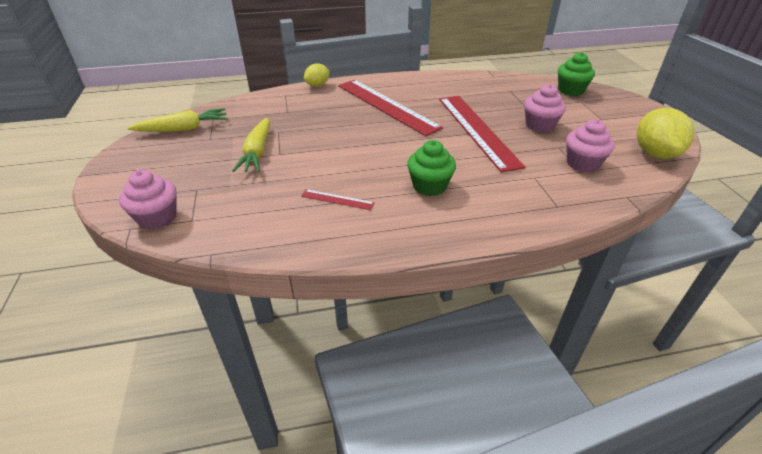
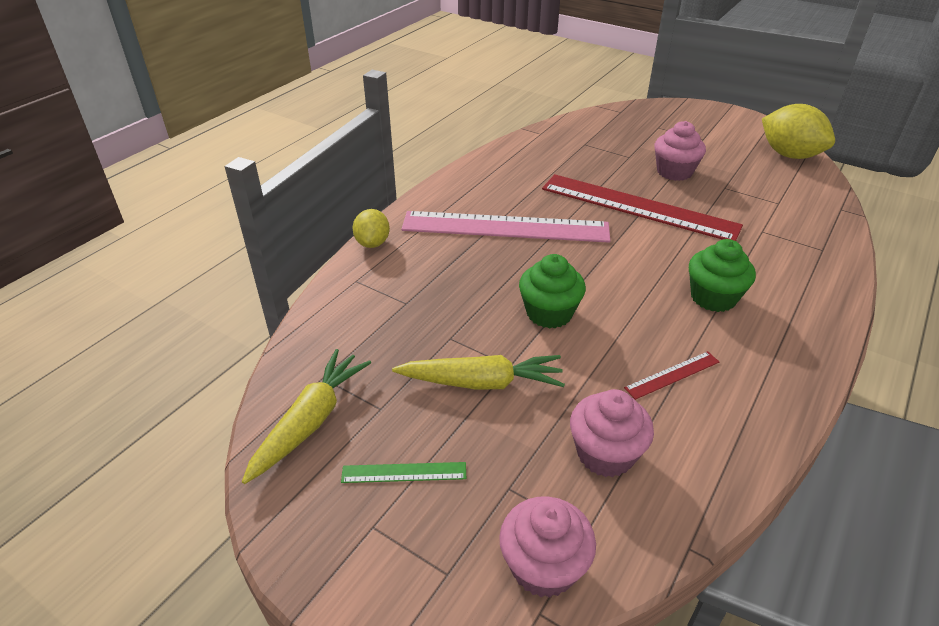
camera: 45 degrees left, 0 degrees up
yellow carrot [232,118,270,172] -> yellow carrot turned 45 degrees counterclockwise [392,355,565,390]
red ruler [338,80,443,136] -> pink ruler [401,211,611,243]
green cupcake [558,52,595,96] -> green cupcake moved to [519,254,586,329]
pink cupcake [566,119,615,173] -> pink cupcake moved to [570,389,654,477]
none -> green ruler [341,462,466,483]

